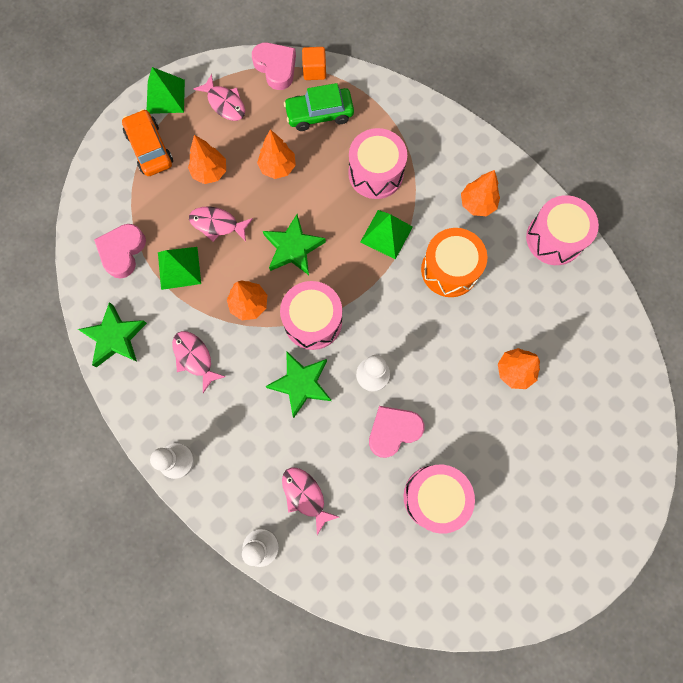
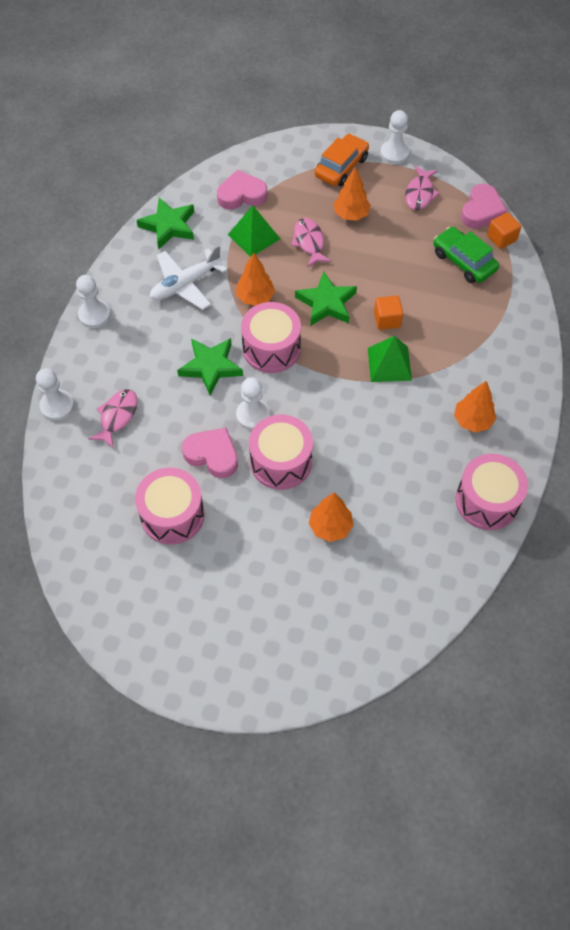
camera: 60 degrees right, 15 degrees down
green pyramid [147,67,185,114] -> white pawn [380,110,409,164]
pink fish [172,331,226,393] -> white plane [150,245,227,310]
orange tree [257,129,296,179] -> none
pink drum [348,128,407,199] -> pink drum moved to [249,415,313,490]
orange drum [421,228,487,297] -> none
none -> orange cube [374,295,403,330]

